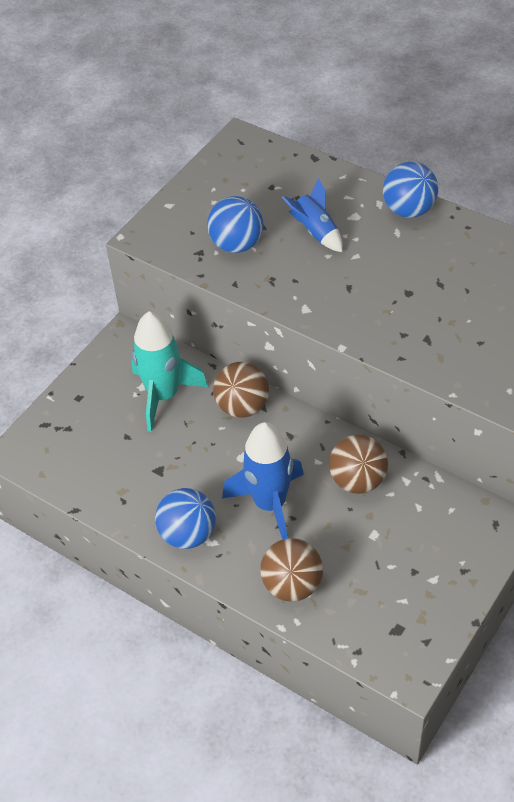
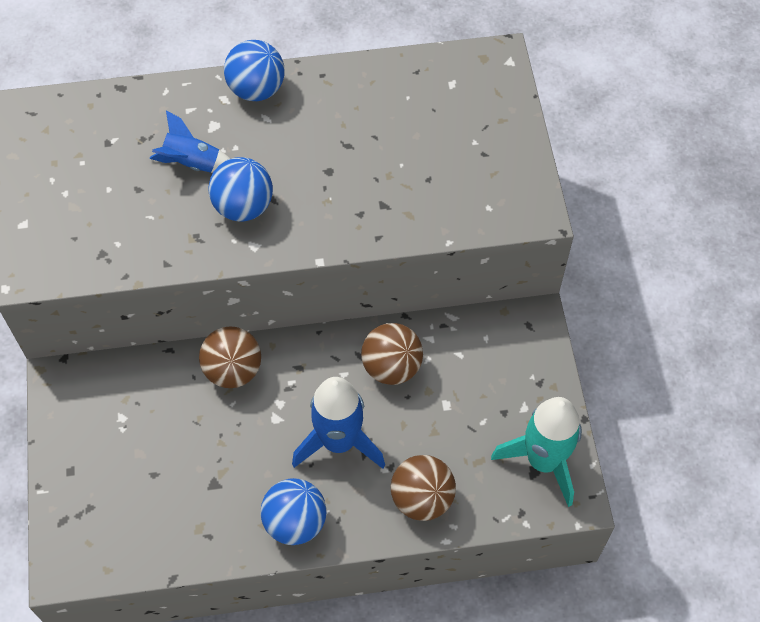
camera: 45 degrees left, 10 degrees up
turquoise rocket [132,311,208,432] -> turquoise rocket moved to [491,397,582,507]
blue ball [207,196,263,253] -> blue ball moved to [208,157,273,222]

